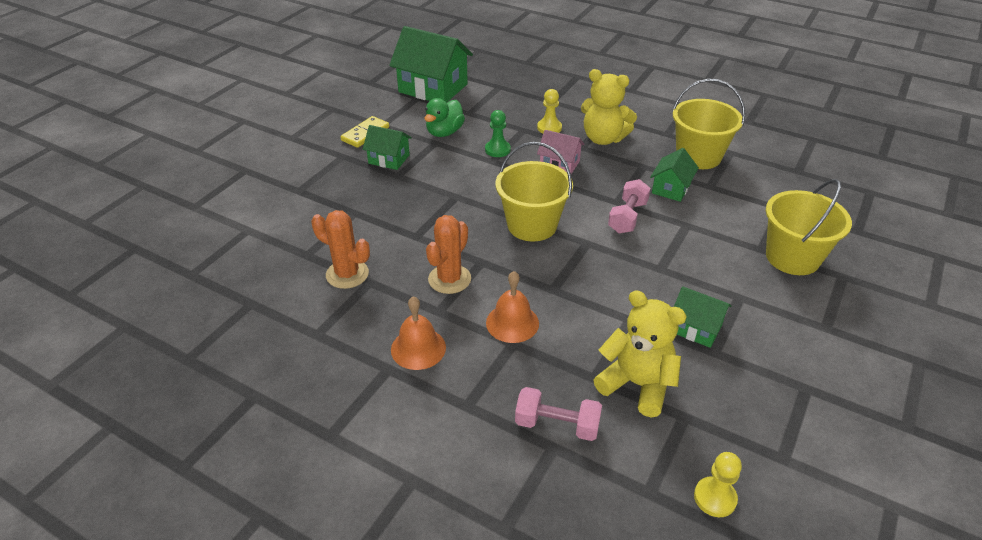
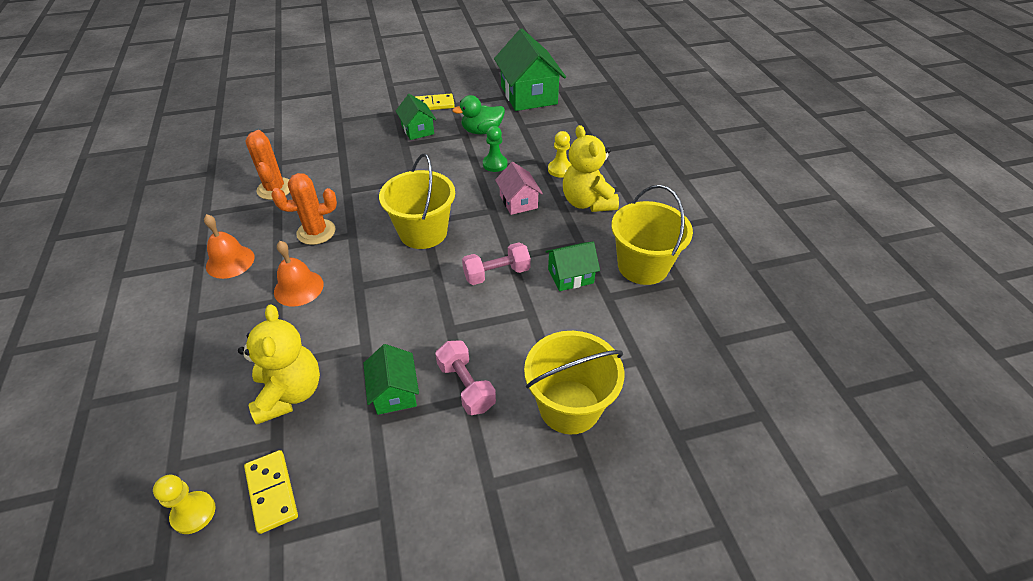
camera: 45 degrees right, 5 degrees up
pink dumbbell [515,387,602,441] -> pink dumbbell moved to [435,340,496,415]
none -> yellow domino [244,450,298,534]

